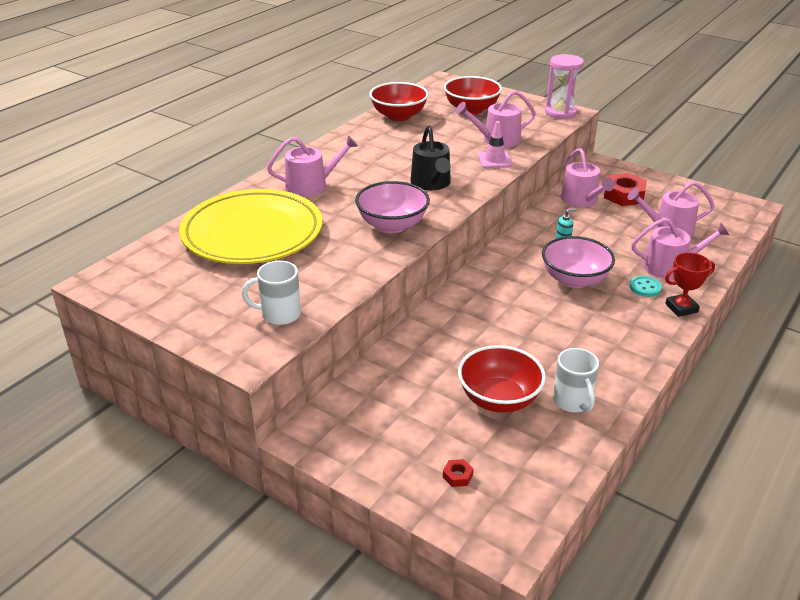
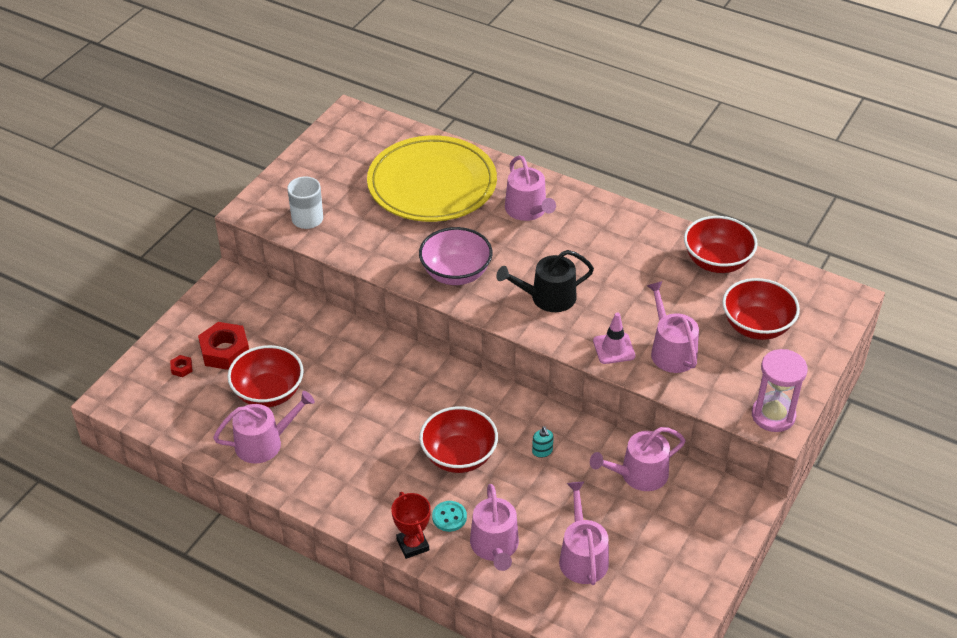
camera: 85 degrees right, 10 degrees up
pink bowl [542,236,615,288] -> red bowl [420,406,498,473]
white mug [553,348,599,412] -> pink watering can [213,391,315,463]
red nut [604,173,647,206] -> red nut moved to [198,322,249,370]

